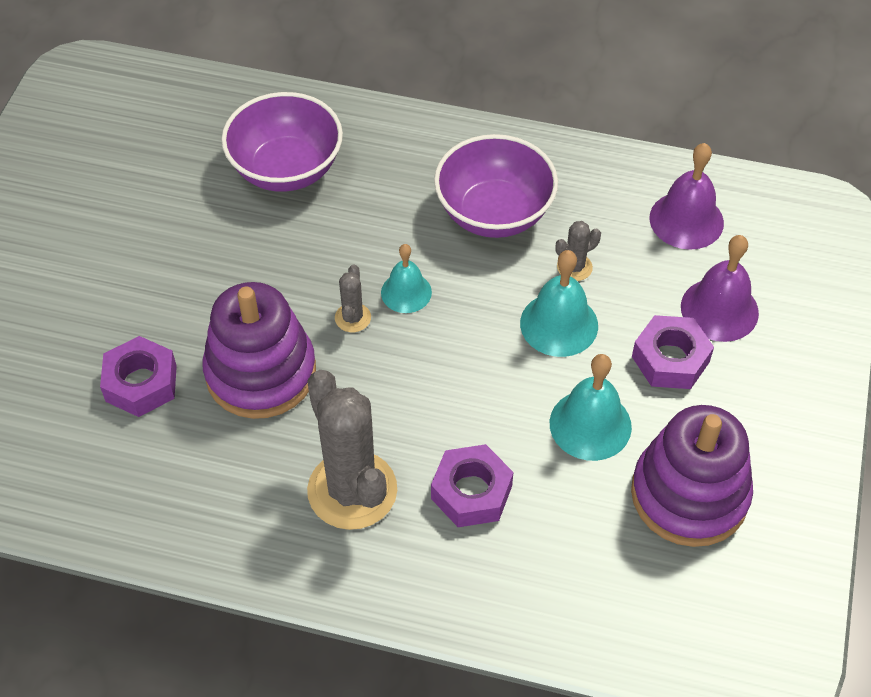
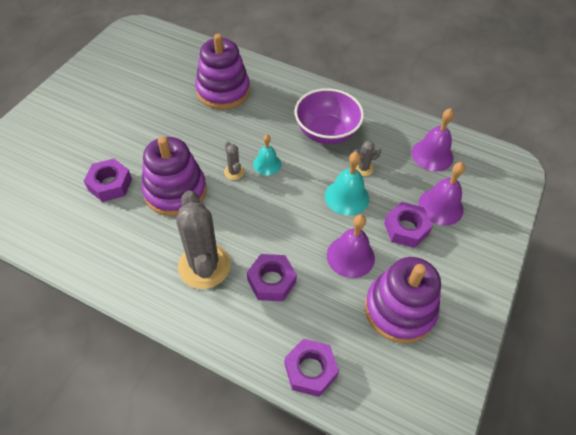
camera: 10 degrees right, 0 degrees up
purple bowl [221,92,343,192] -> purple stacking toy [195,34,250,109]
grey cactus [335,265,371,332] -> grey cactus turned 45 degrees counterclockwise [224,141,244,180]
turquoise bell [550,354,632,461] -> purple bell [327,214,375,278]
none -> purple nut [284,339,339,397]

